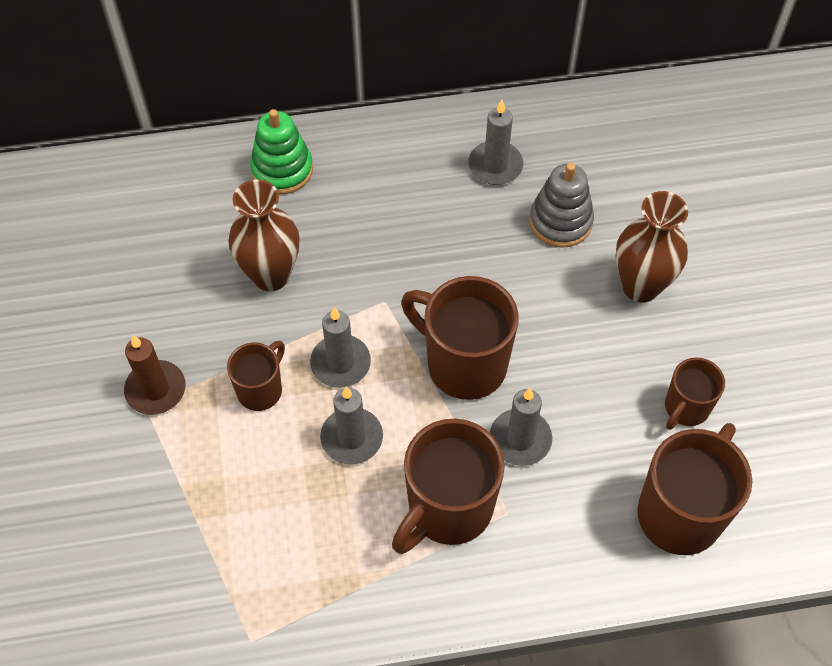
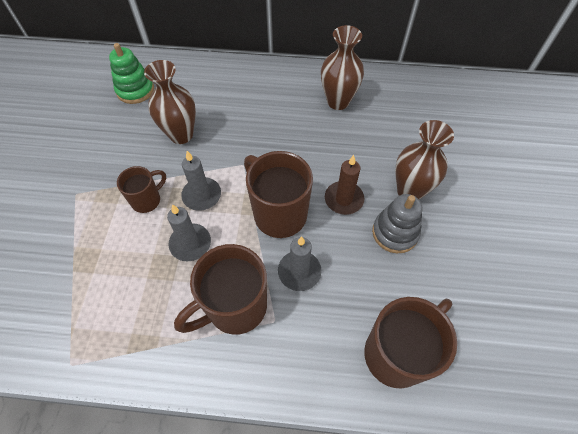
camera: 15 degrees right, 0 degrees up
brown candle [124,335,186,415] -> brown candle moved to [325,155,364,215]
green stacking toy [250,109,313,194] -> green stacking toy moved to [109,43,154,104]
grey candle [468,100,523,185] -> brown vase [321,25,364,110]
grey stacking toy [529,163,594,248] -> grey stacking toy moved to [372,194,422,253]
brown mug [665,357,725,430] -> none

